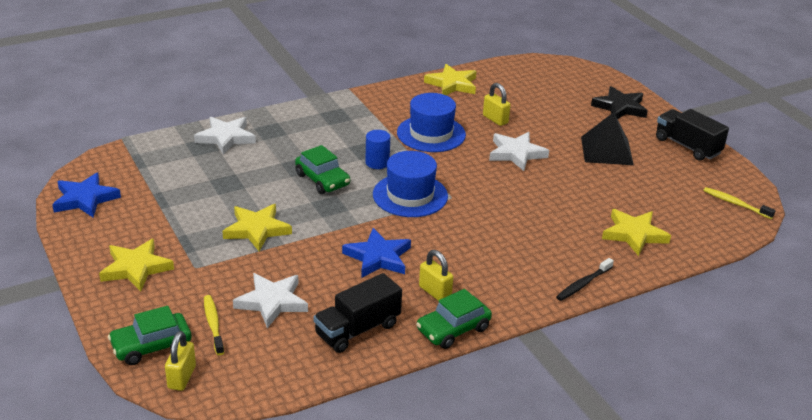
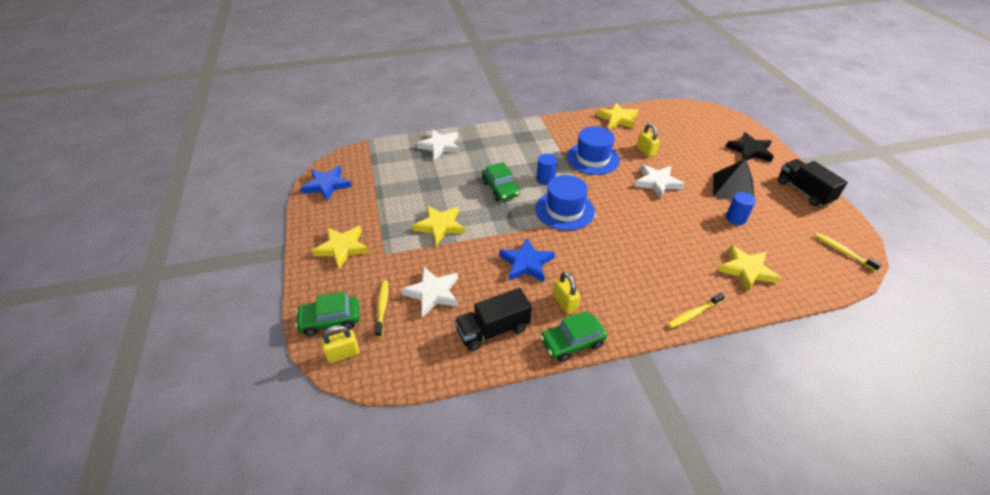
camera: 15 degrees right, 10 degrees up
yellow padlock [165,331,196,391] -> yellow padlock turned 45 degrees clockwise [321,325,359,363]
black toothbrush [556,258,614,301] -> yellow toothbrush [668,293,725,328]
none -> blue cylinder [726,192,756,225]

